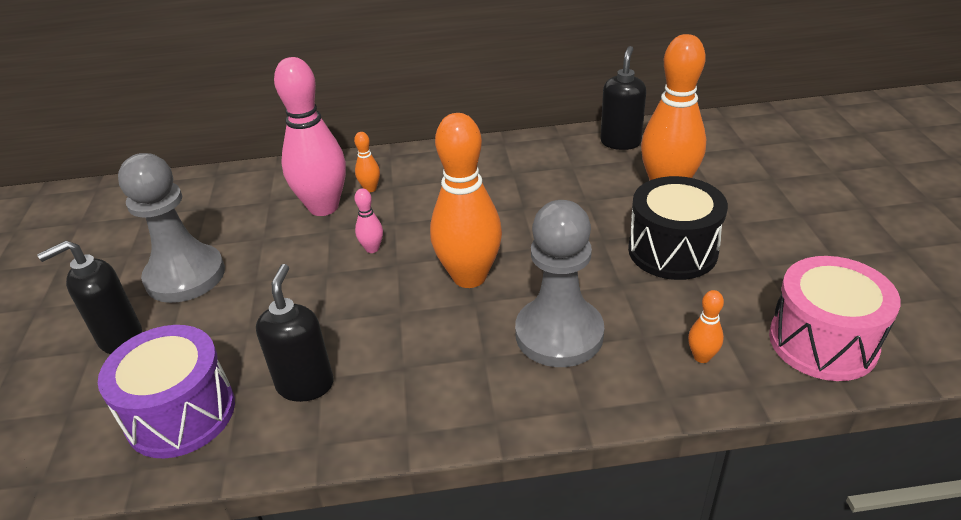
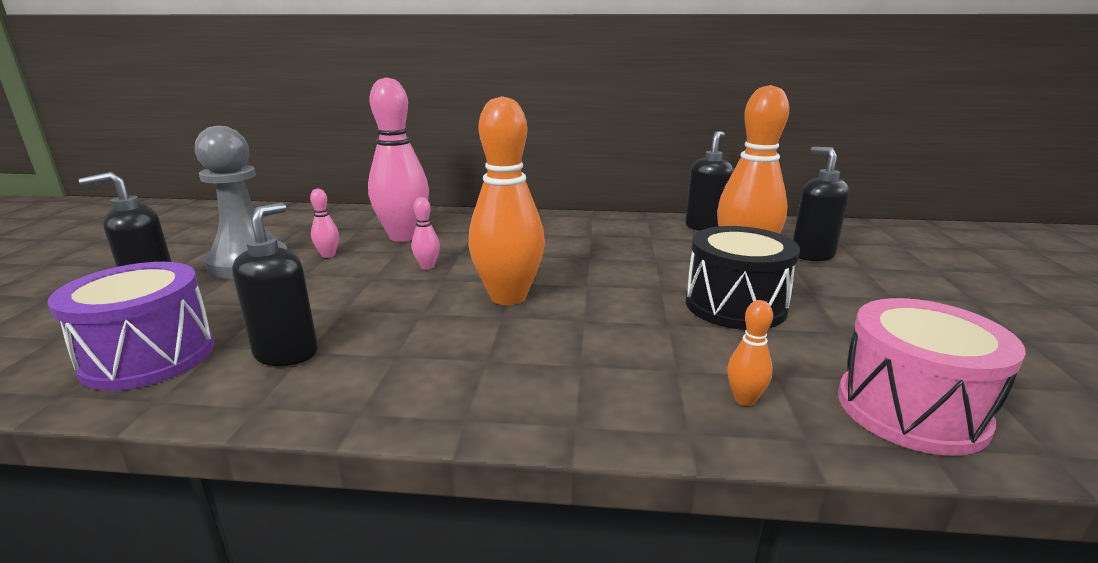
camera: 10 degrees right, 15 degrees down
orange bowling pin [354,132,380,192] -> none
grey pawn [515,200,604,367] -> none
none -> pink bowling pin [310,189,339,258]
none -> black soap dispenser [793,147,849,261]

